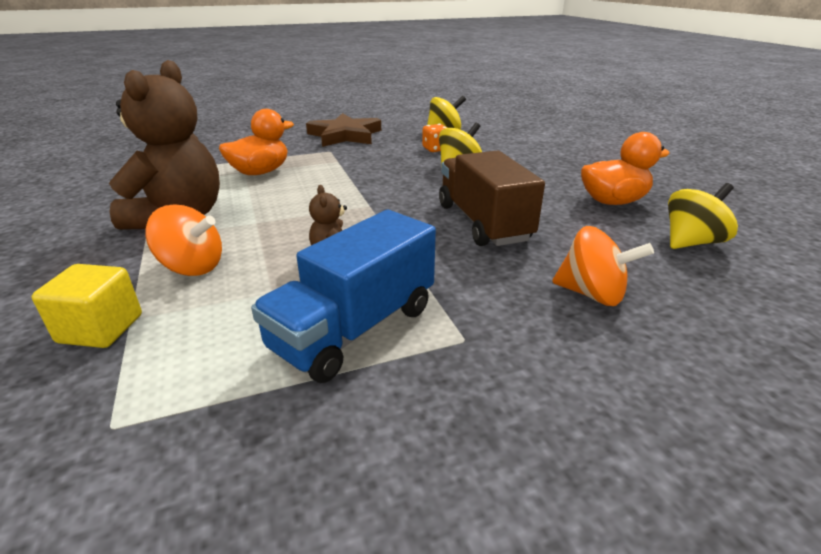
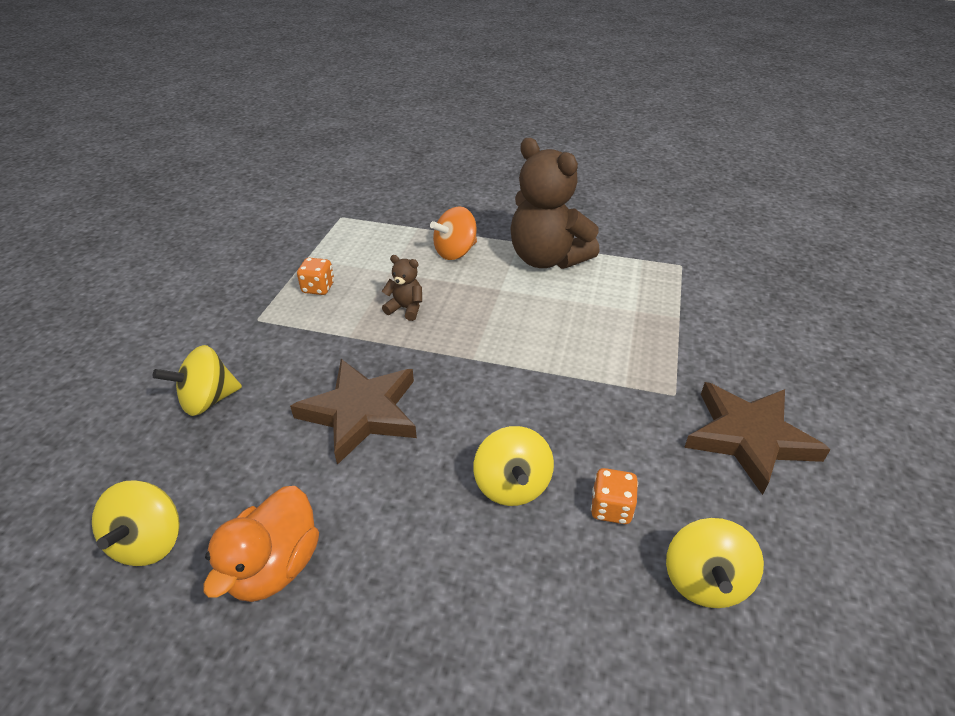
camera: 125 degrees right, 10 degrees up
yellow cube [32,264,142,348] -> none
orange duck [219,109,294,175] -> none
blue truck [251,210,436,383] -> orange dice [297,258,334,295]
brown truck [439,151,545,246] -> brown star [290,359,417,465]
orange spinning top [552,226,654,306] -> yellow spinning top [153,345,242,416]

